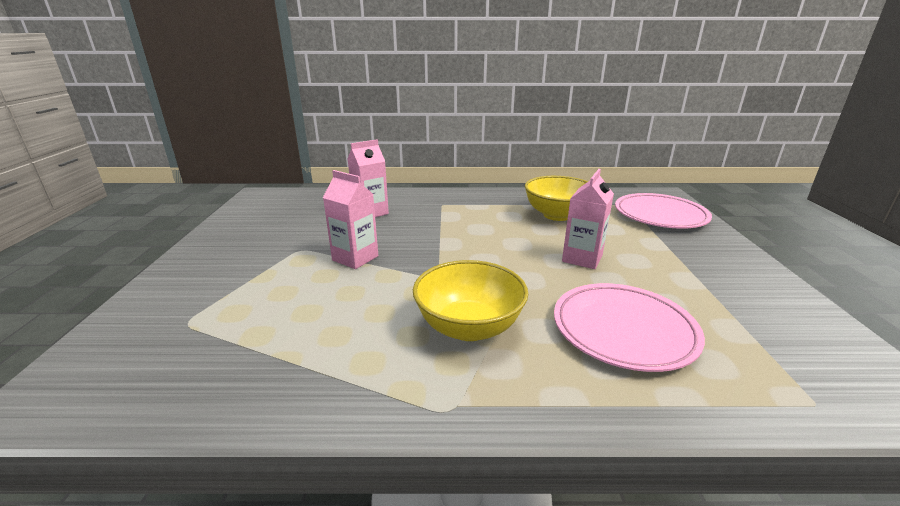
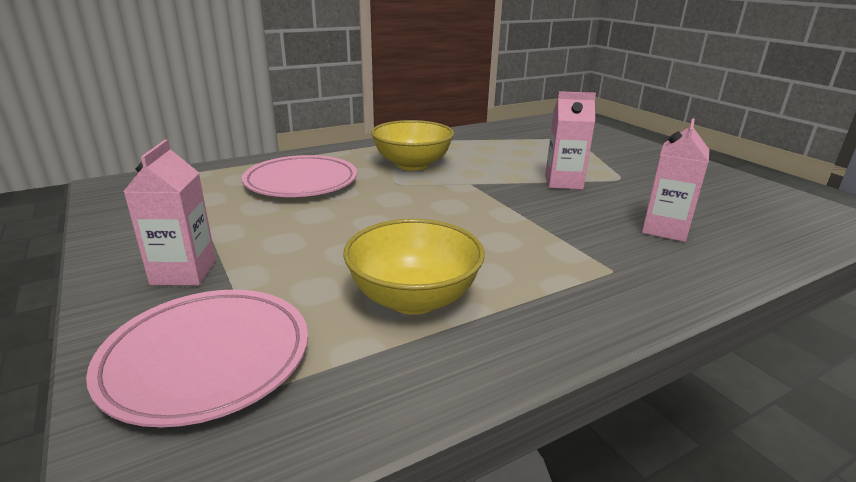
camera: 150 degrees right, 0 degrees up
pink carton [562,169,614,269] -> pink carton moved to [123,140,216,286]

